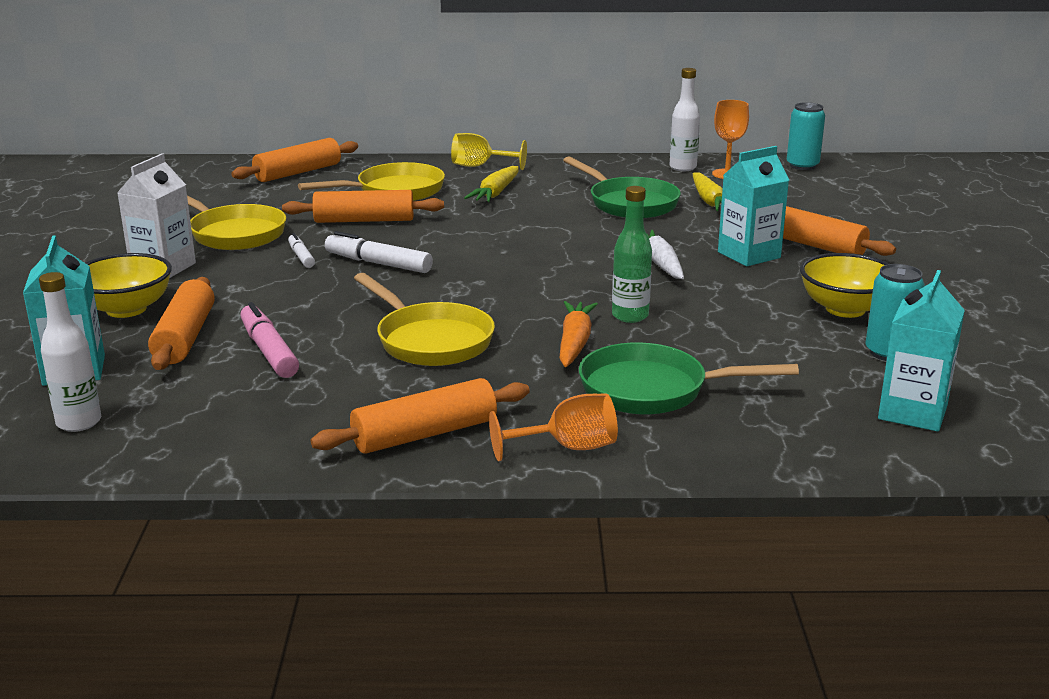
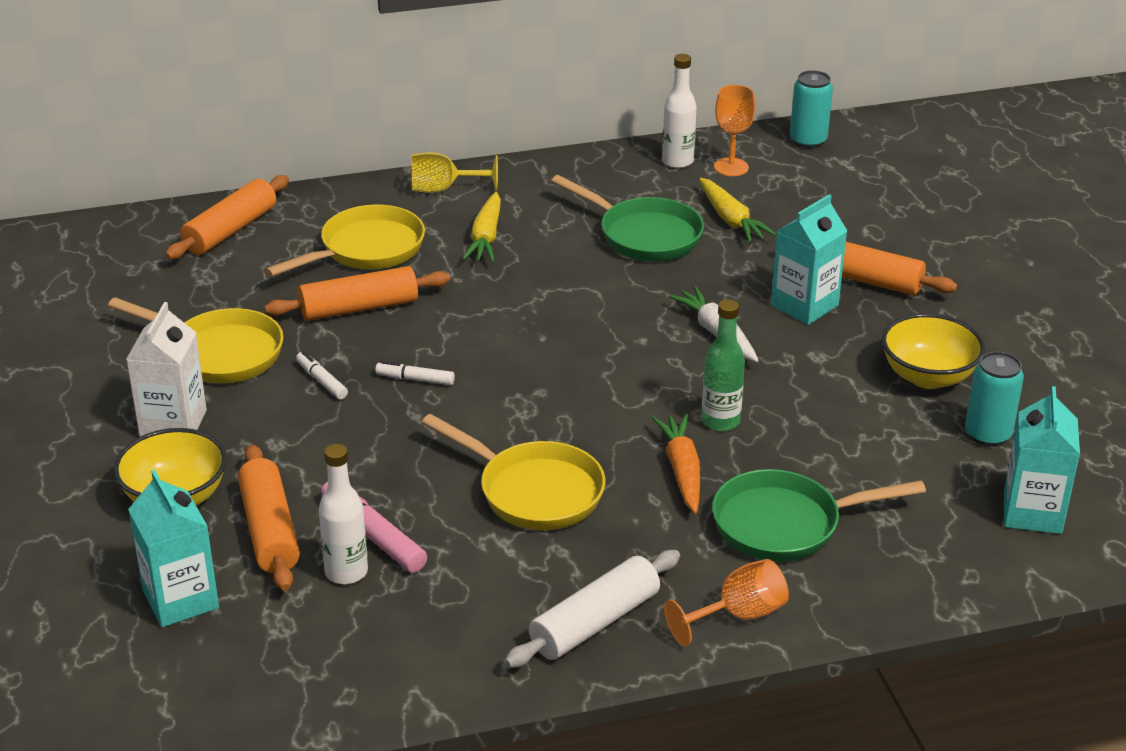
camera: 15 degrees left, 10 degrees up
white bottle [39,272,101,432] -> white bottle moved to [319,444,368,584]
orange rolling pin [311,378,530,454] -> white rolling pin [504,550,680,668]
white marker [325,231,433,273] -> white marker [375,361,455,385], size x0.59

